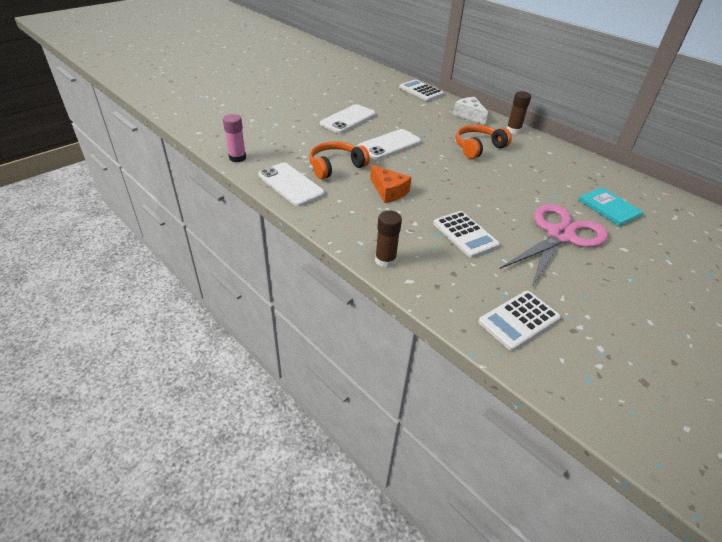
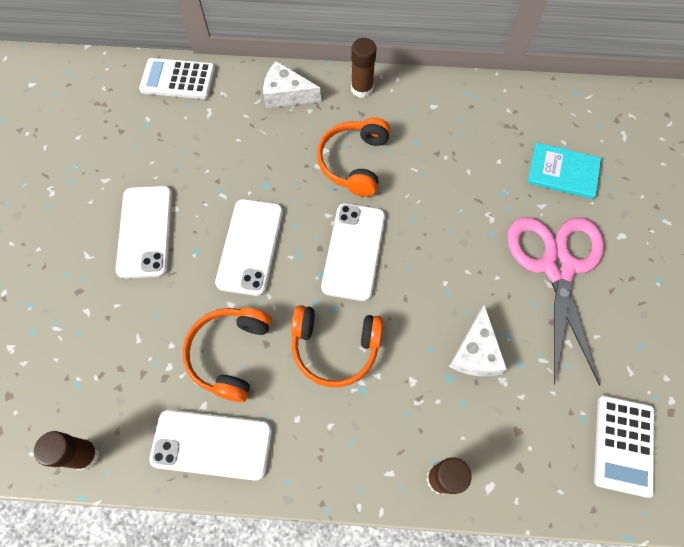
camera: 40 degrees left, 25 degrees up
pink glue stick [223,114,246,162] -> brown glue stick [34,431,100,470]
orange cheese [370,165,412,203] -> orange headphones [291,305,383,387]
white calculator [433,211,500,258] -> white cheese [449,304,507,377]
none -> white phone [321,203,385,301]

